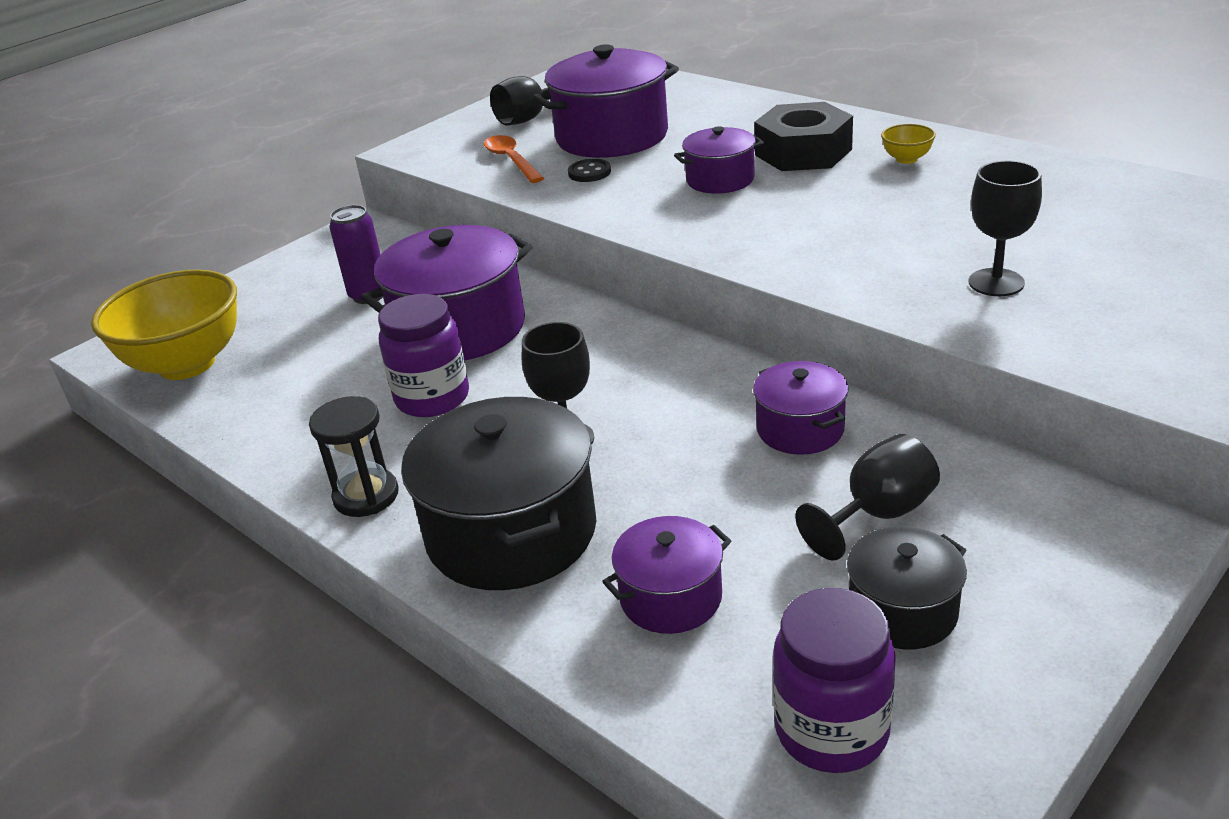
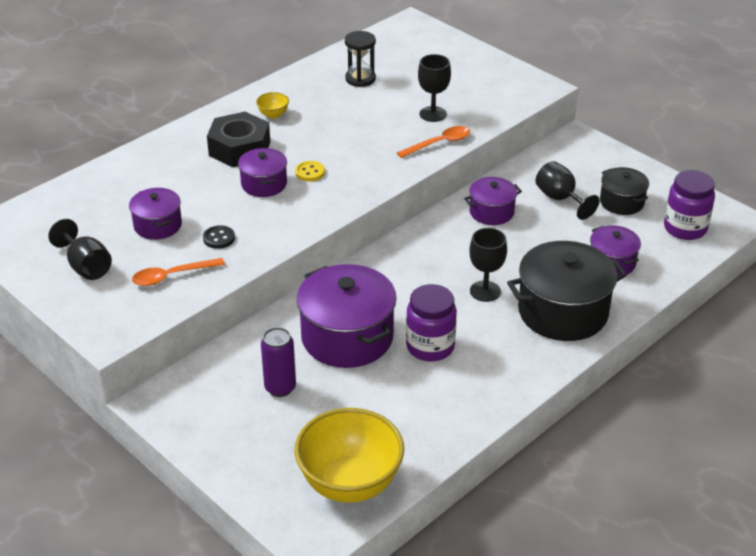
camera: 90 degrees left, 5 degrees up
black hourglass [309,396,399,517] -> black hourglass moved to [345,31,376,87]
purple pot [533,44,679,158] -> purple pot [129,188,182,240], size x0.55
none -> yellow button [295,161,325,181]
none -> orange spoon [397,126,470,158]

